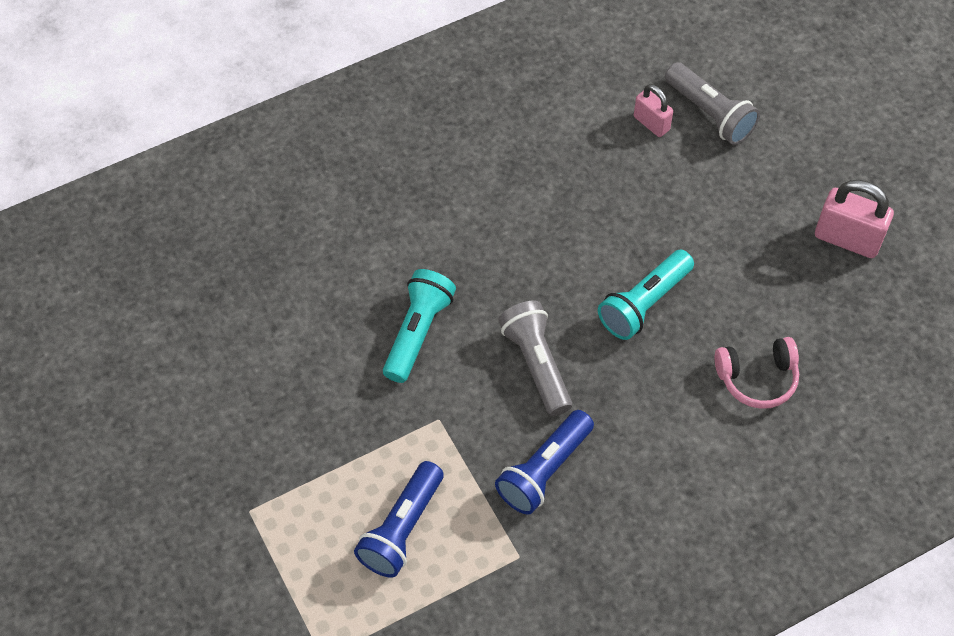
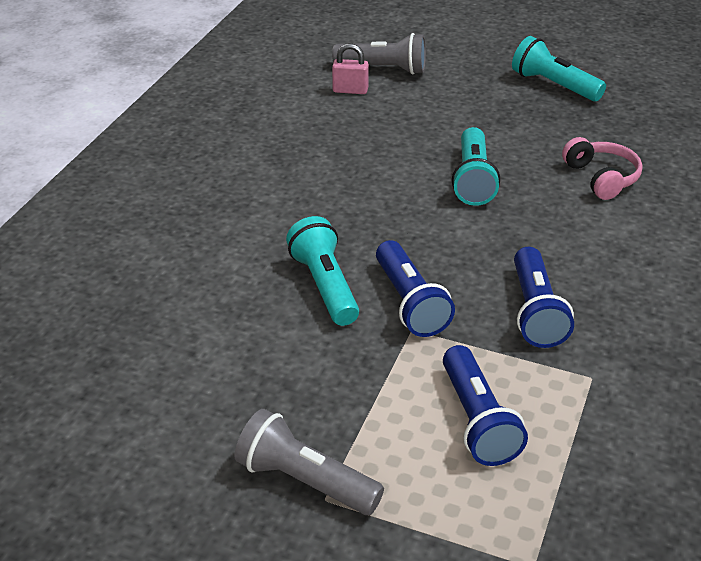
camera: 40 degrees left, 20 degrees down
grey flashlight [498,300,572,416] -> grey flashlight moved to [234,409,384,515]
pink headphones [715,337,799,409] -> pink headphones turned 60 degrees counterclockwise [562,137,642,200]
pink padlock [815,180,894,258] -> turquoise flashlight [512,36,606,101]
none -> blue flashlight [376,240,455,337]

